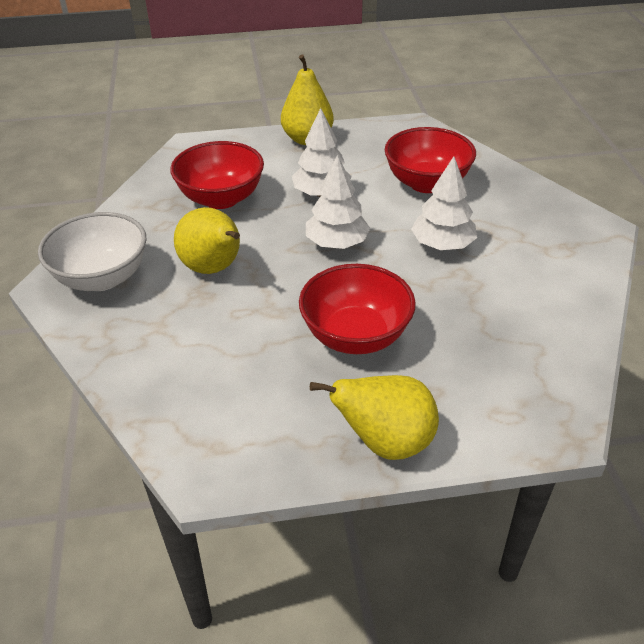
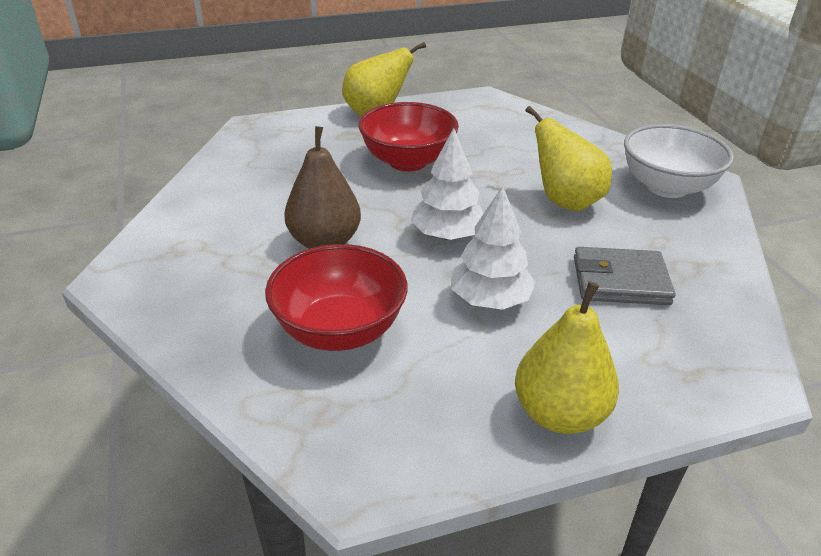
camera: 170 degrees right, 5 degrees down
red bowl [170,141,264,209] -> grey wallet [574,247,676,305]
white tree [411,156,477,250] -> brown pear [284,126,361,249]

